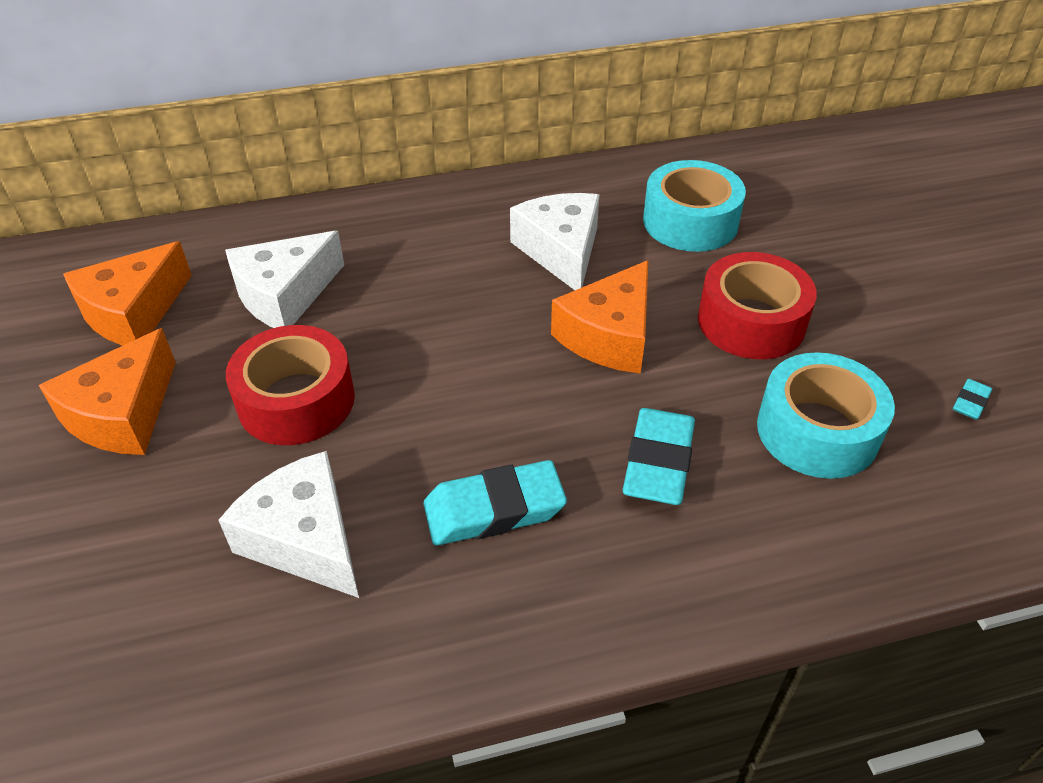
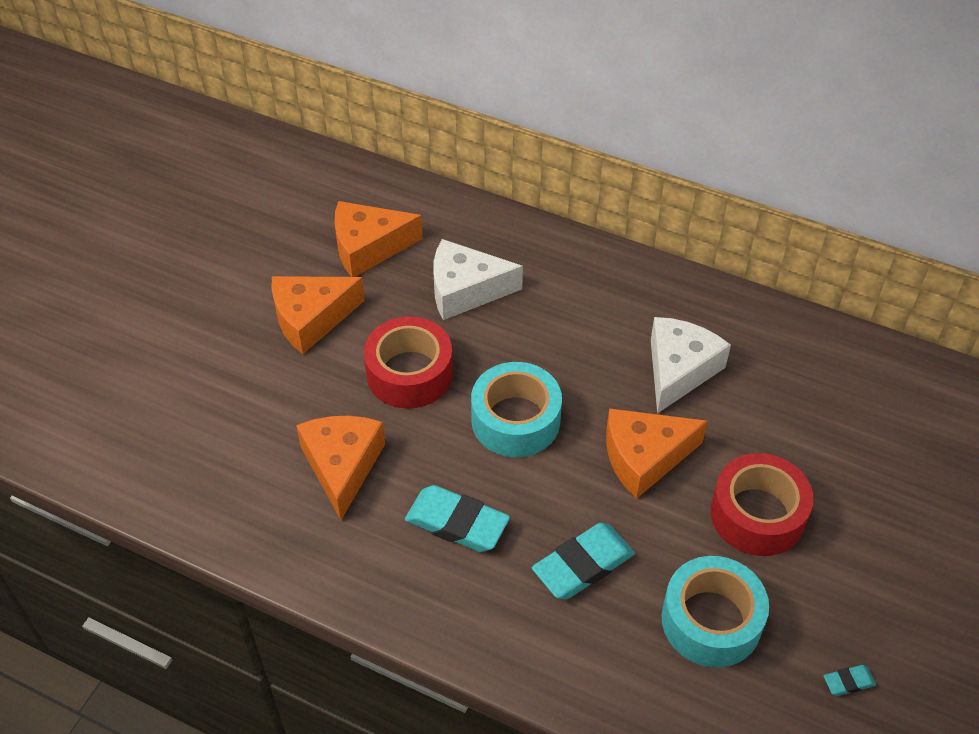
camera: 40 degrees right, 5 degrees up
white cheese [218,451,359,598] -> orange cheese [296,416,385,520]
turquoise tape [643,160,746,252] -> turquoise tape moved to [471,362,562,457]

